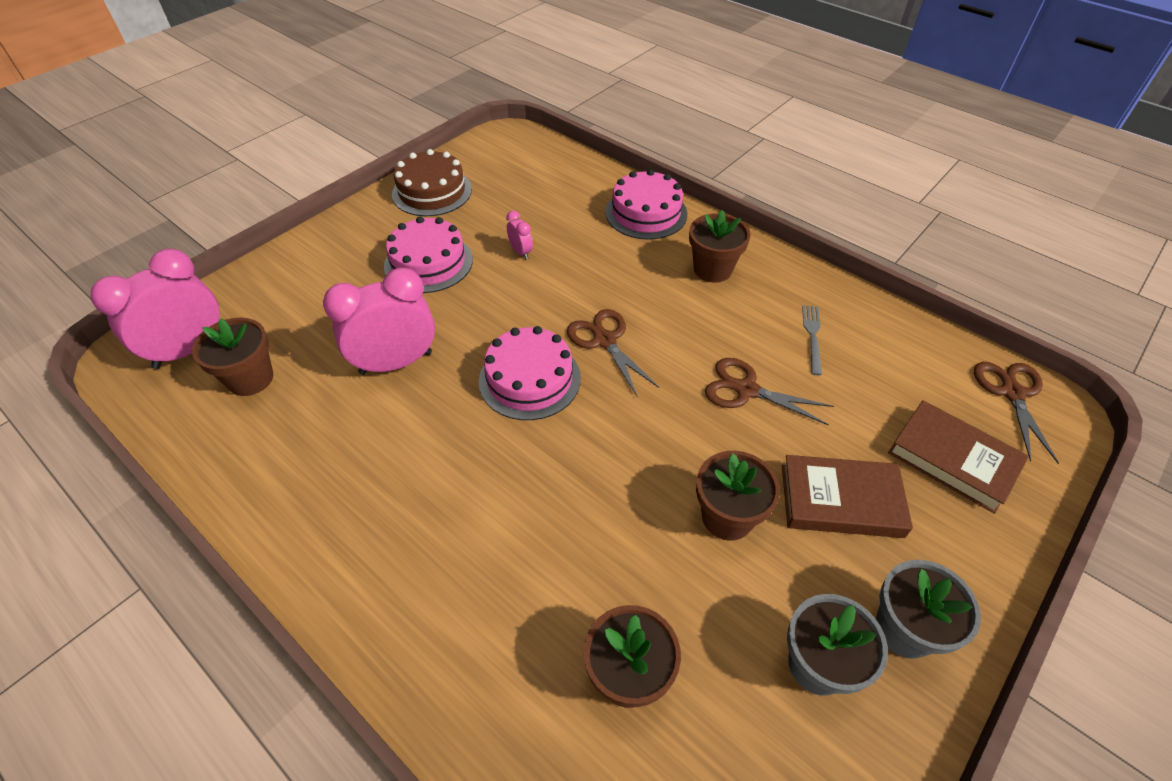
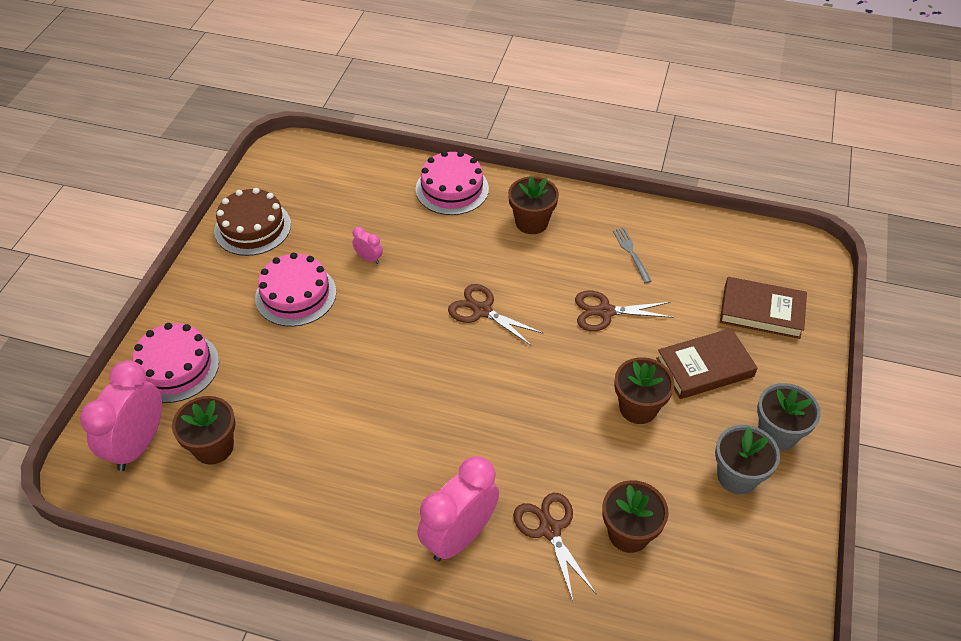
camera: 25 degrees left, 0 degrees up
pink clock [323,267,435,375] -> pink clock moved to [417,456,499,562]
pink cake [479,326,581,420] -> pink cake moved to [132,323,219,403]
brown scissors [974,362,1059,464] -> brown scissors moved to [513,493,596,601]

